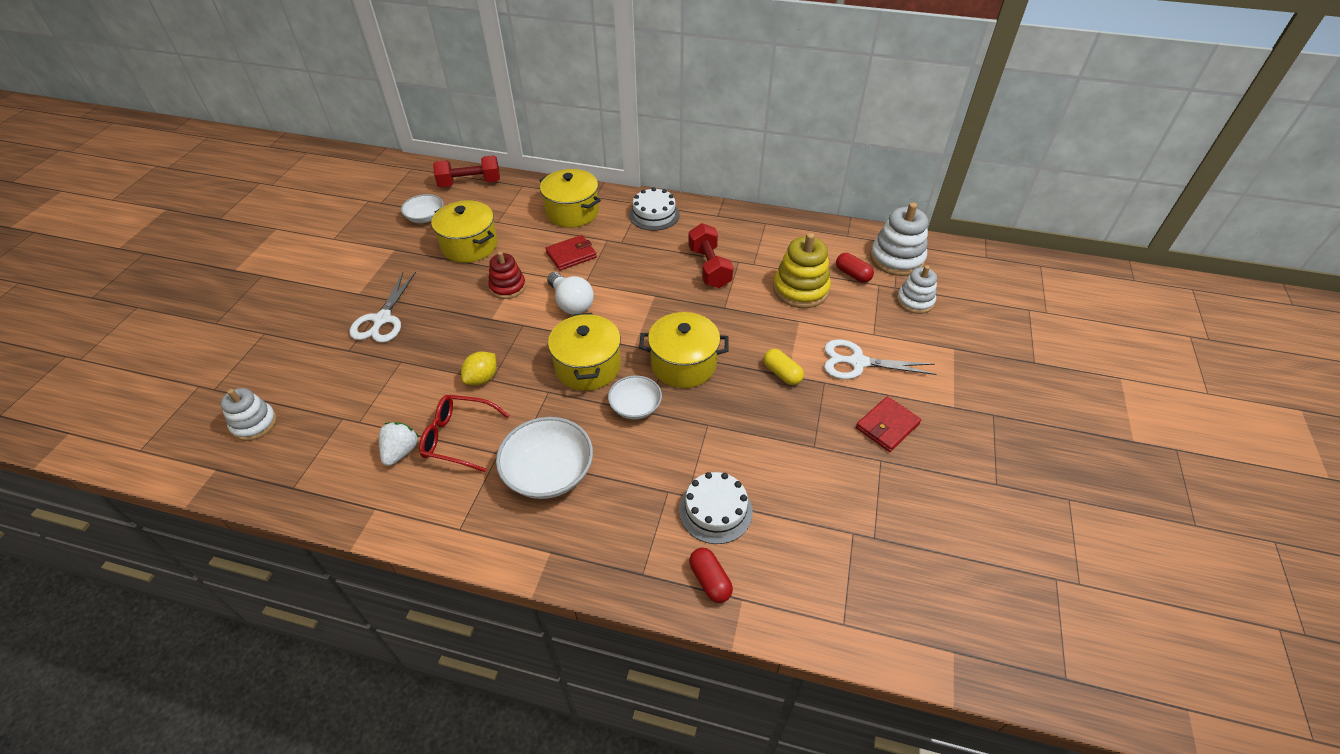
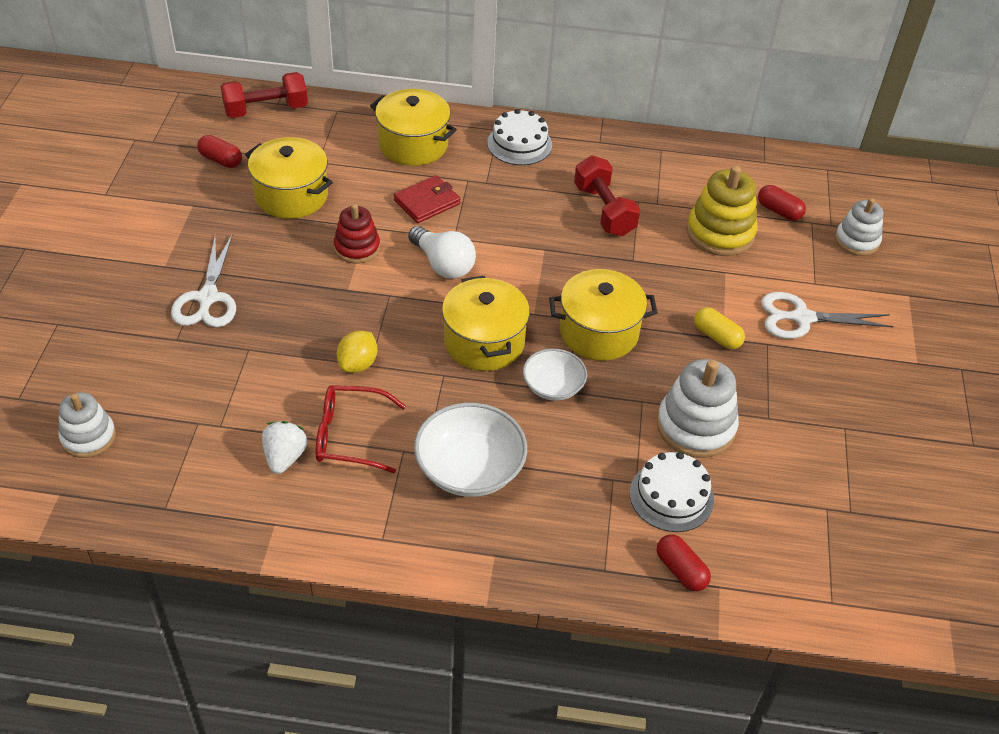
camera: 10 degrees left, 0 degrees up
white bowl [401,194,444,223] -> red capsule [197,135,242,168]
red wallet [856,396,921,452] -> none
white stacking toy [870,202,928,276] -> white stacking toy moved to [657,359,739,458]

